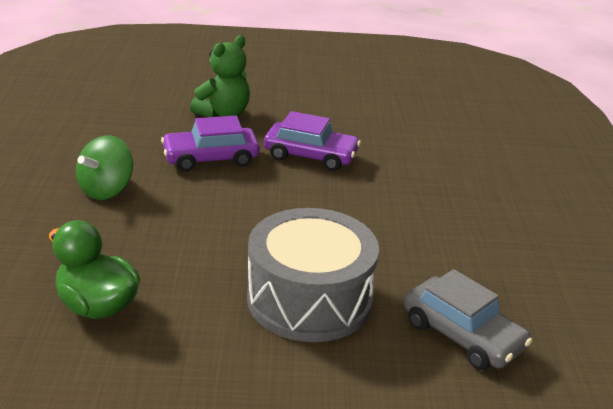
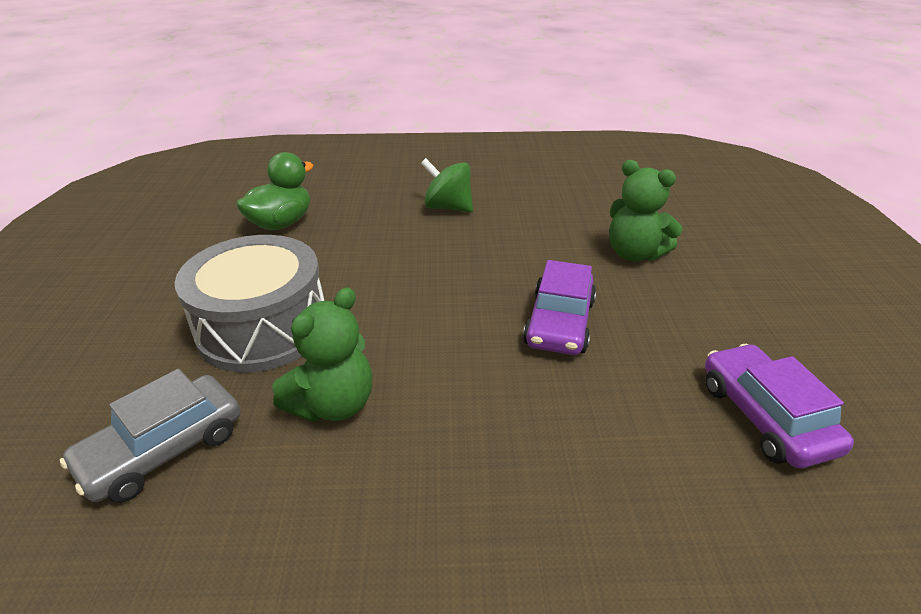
camera: 90 degrees right, 5 degrees up
purple car [161,116,260,171] -> purple car moved to [705,344,854,468]
none -> green teddy bear [272,287,373,422]

